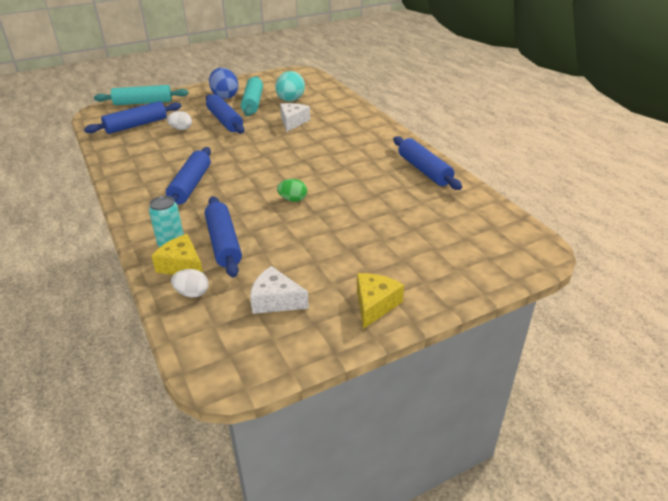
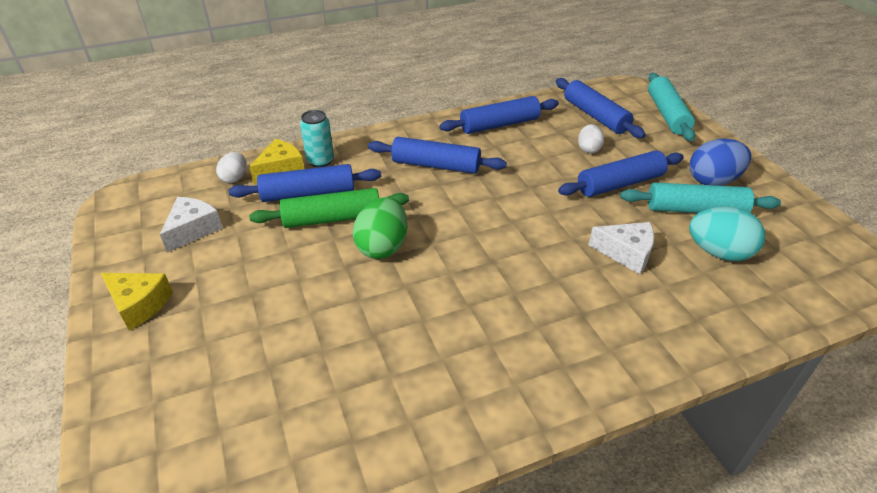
camera: 95 degrees right, 5 degrees up
green egg [277,179,307,202] -> green egg [352,197,407,259], size x1.70
blue rolling pin [393,136,462,190] -> blue rolling pin moved to [439,96,559,134]
none -> green rolling pin [249,188,409,228]

